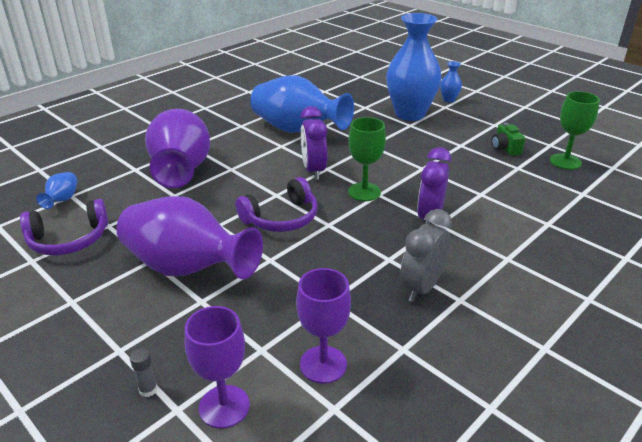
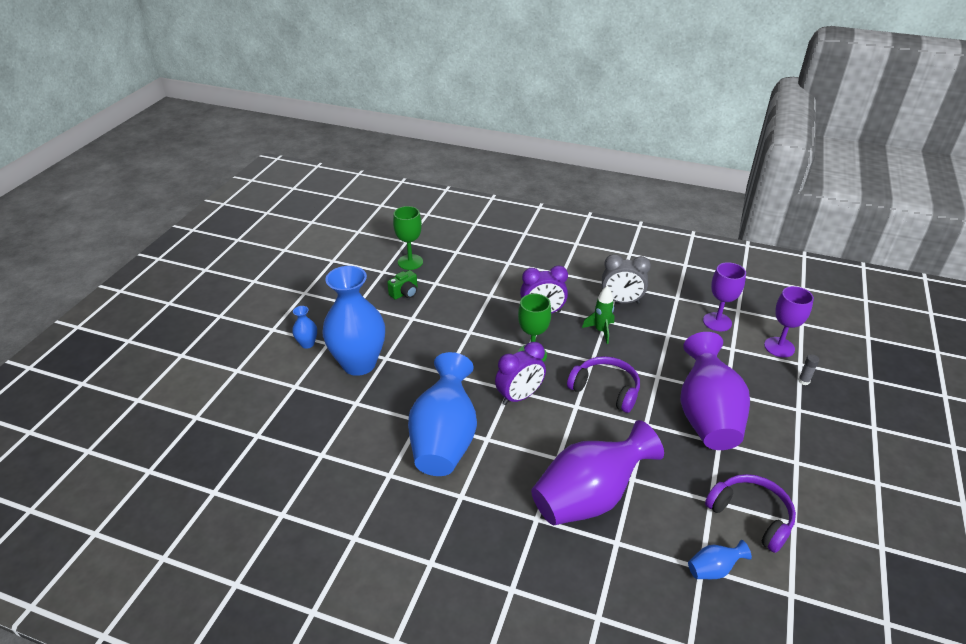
camera: 115 degrees left, 5 degrees up
none -> green rocket [582,286,614,344]

